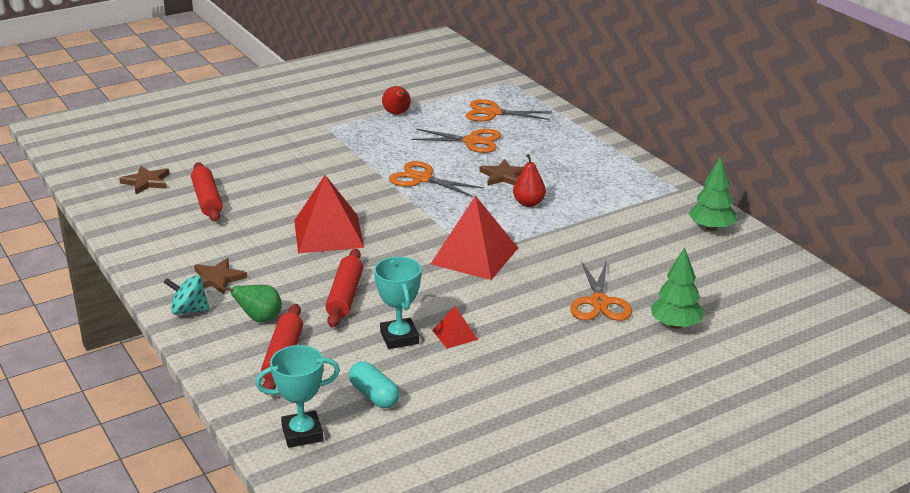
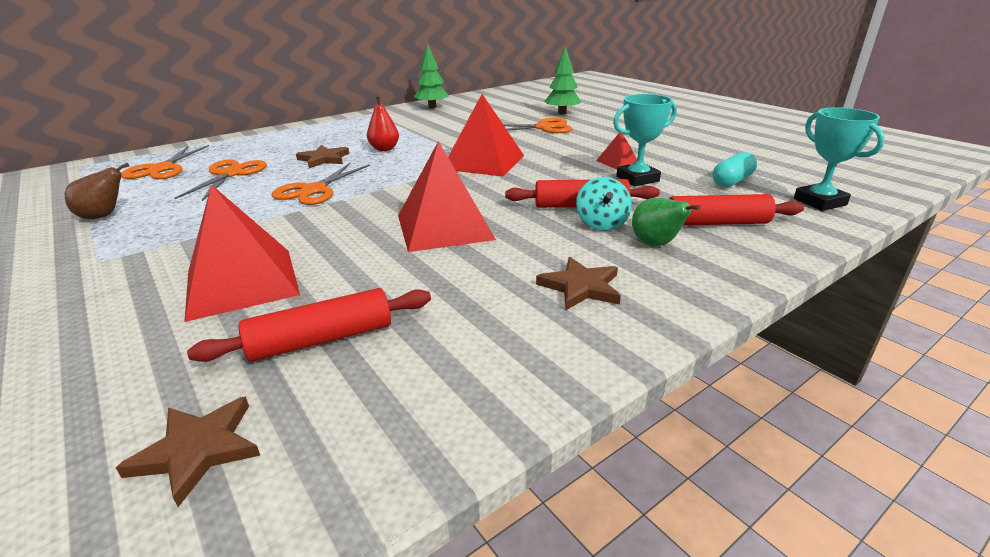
camera: 95 degrees left, 0 degrees up
turquoise spinning top [164,275,210,315] -> turquoise spinning top moved to [576,177,632,231]
red pear [382,86,411,115] -> brown pear [65,163,129,219]
none -> red pyramid [184,185,300,322]

